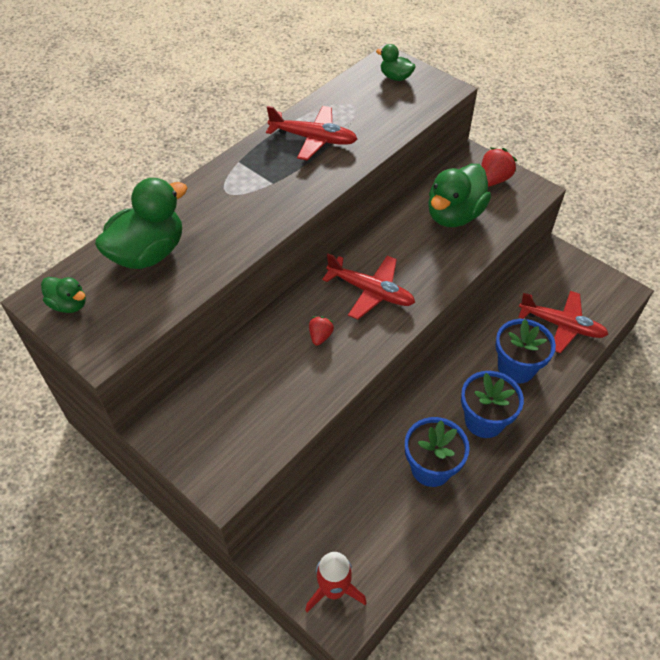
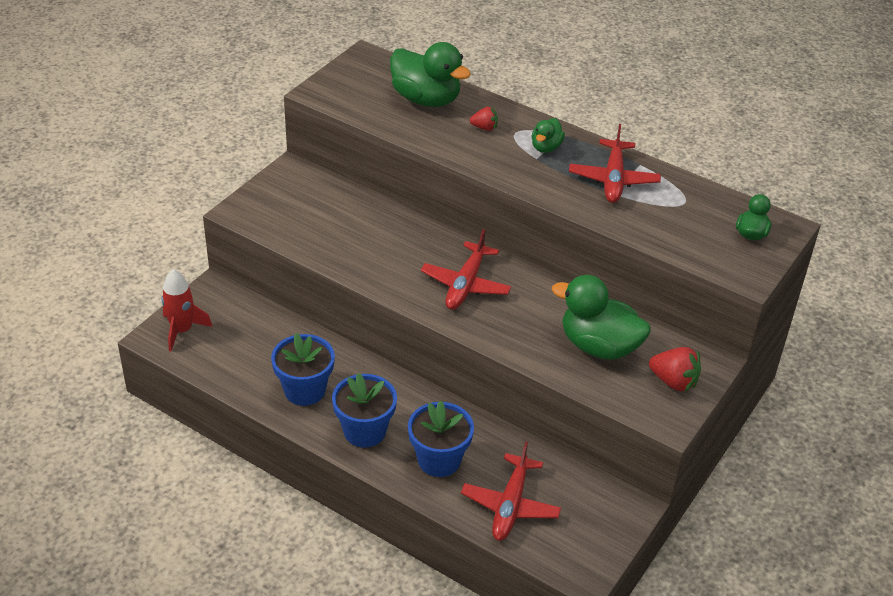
camera: 80 degrees right, 10 degrees down
green duck [41,277,86,313] -> green duck moved to [532,118,565,153]
red strawberry [309,316,334,346] -> red strawberry moved to [470,107,498,131]

